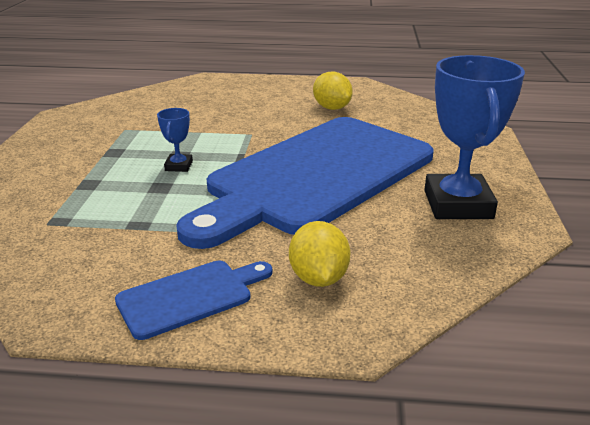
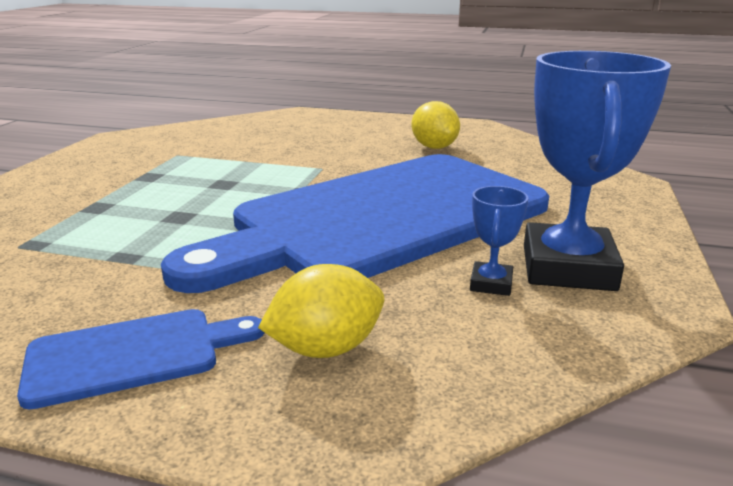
camera: 10 degrees right, 5 degrees down
blue trophy [157,108,193,172] -> blue trophy moved to [470,186,529,296]
yellow lemon [289,221,351,287] -> yellow lemon turned 60 degrees clockwise [258,264,384,358]

